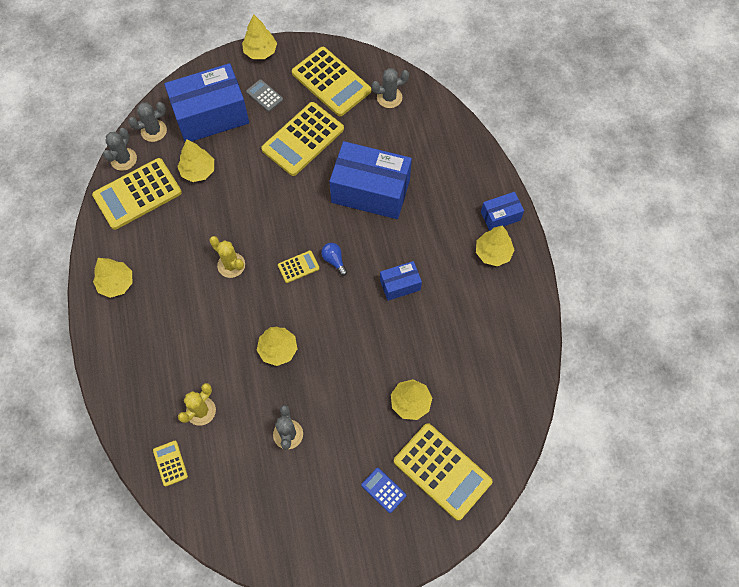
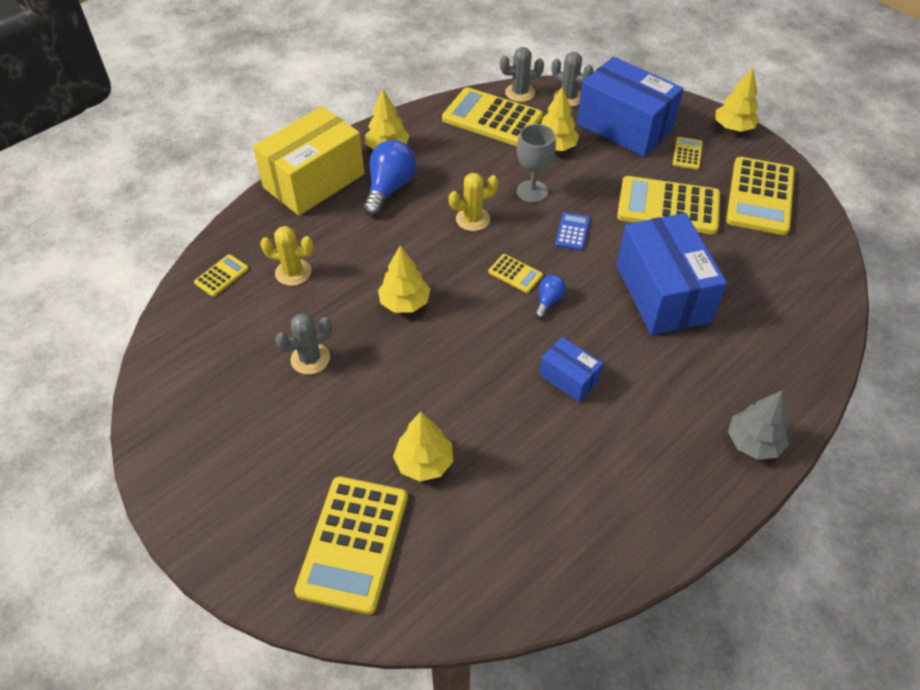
camera: 60 degrees right, 15 degrees down
yellow cactus [209,236,245,278] -> yellow cactus turned 60 degrees clockwise [449,173,499,231]
grey calculator [246,79,283,112] -> yellow calculator [673,137,703,170]
blue calculator [361,468,406,513] -> blue calculator moved to [555,212,590,251]
grey cactus [371,68,409,108] -> none
yellow tree [476,226,515,266] -> none
blue box [481,192,524,231] -> grey tree [728,390,789,460]
none -> yellow box [253,106,365,216]
none -> blue light bulb [363,140,416,216]
none -> grey goblet [517,124,556,203]

